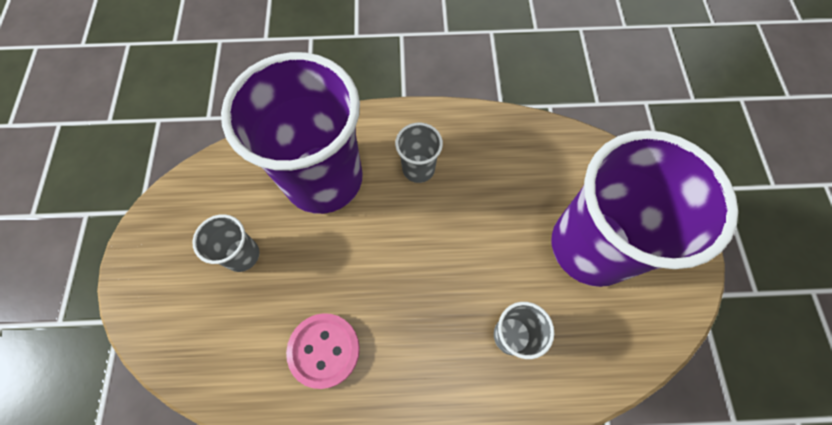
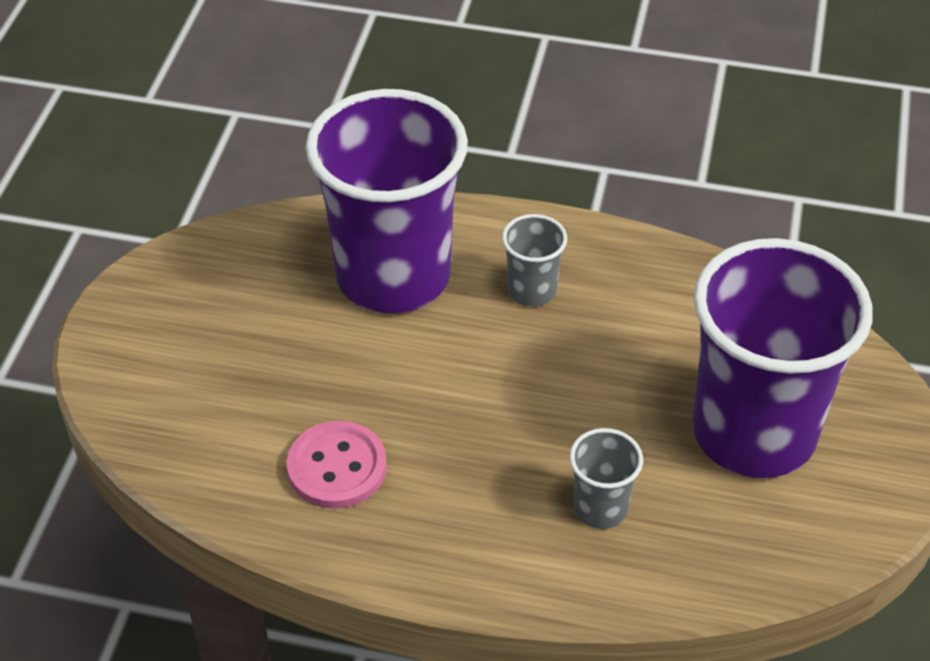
camera: 15 degrees right, 20 degrees down
grey cup [192,214,259,272] -> none

